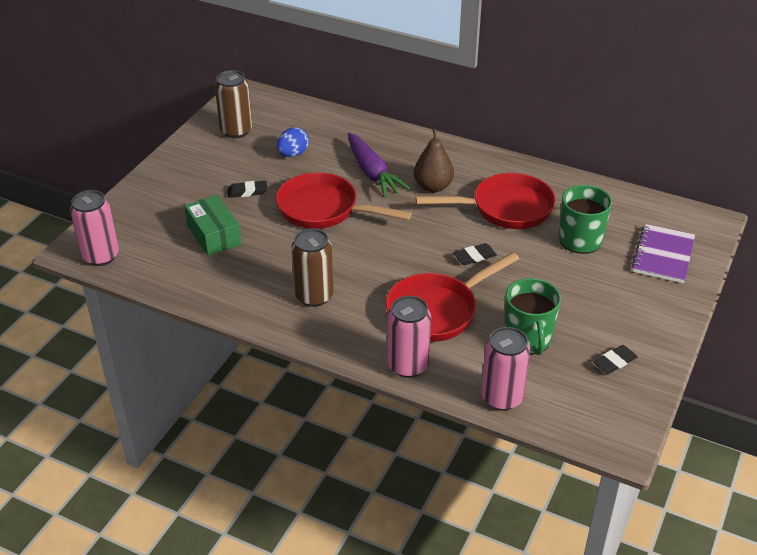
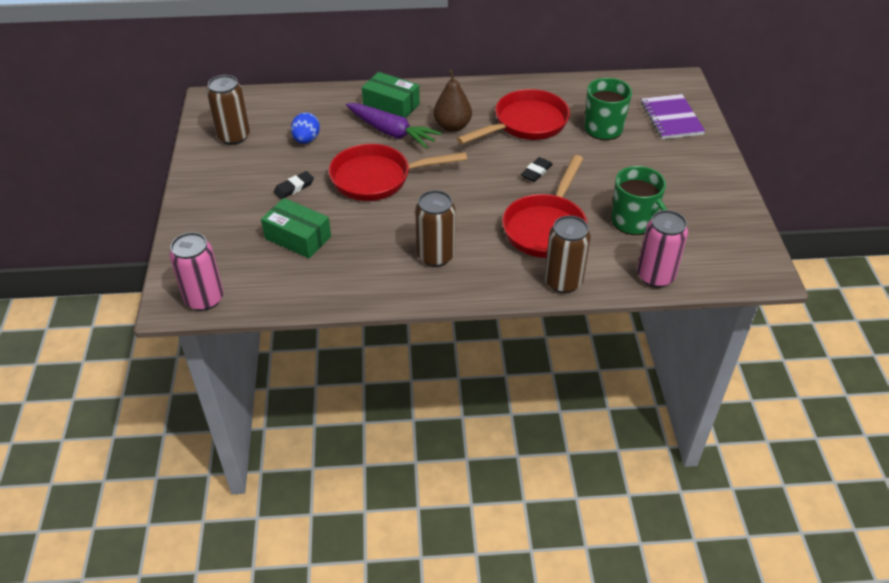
camera: 30 degrees left, 5 degrees up
pink can [387,296,431,378] -> brown can [544,215,591,293]
black eraser [593,345,638,374] -> none
none -> green box [362,72,420,118]

